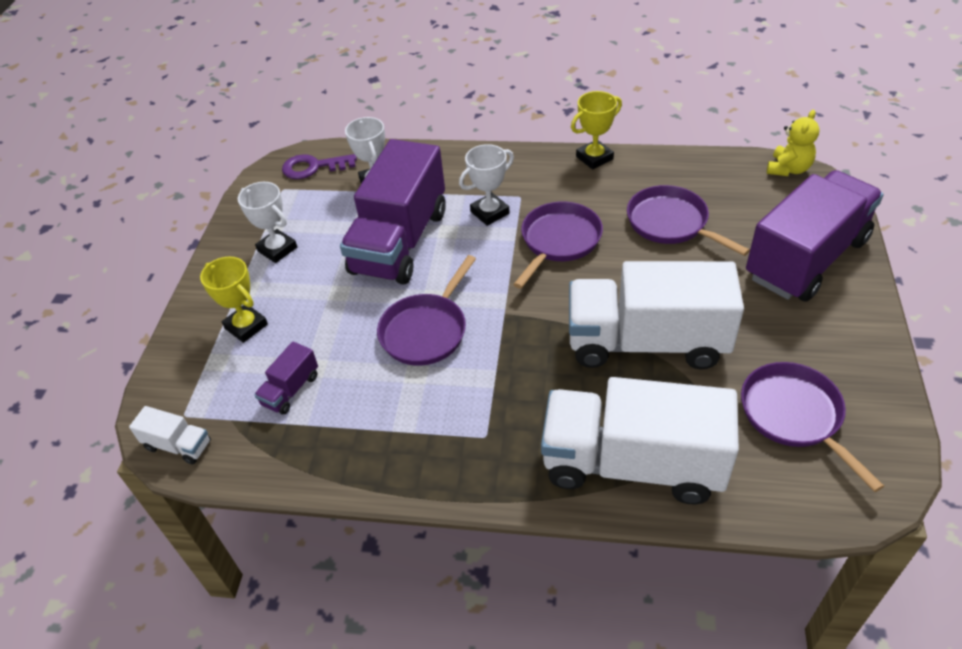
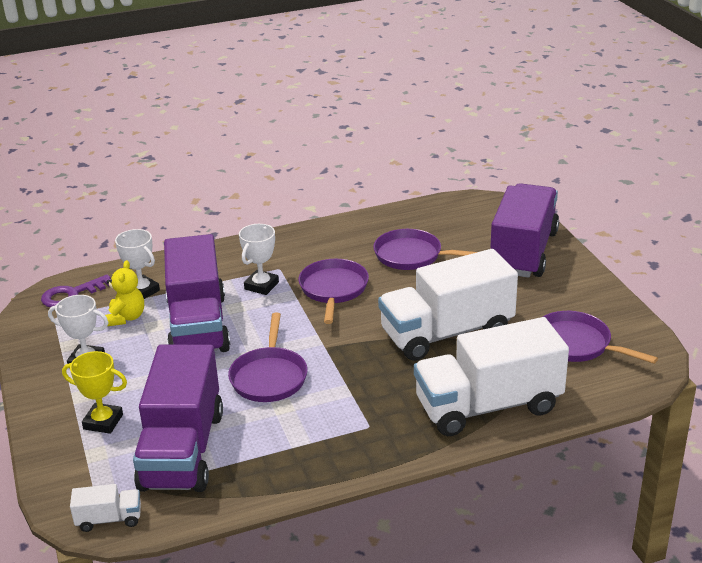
camera: 30 degrees left, 15 degrees down
purple truck [254,342,318,415] -> purple truck [133,344,223,492], size x2.41
yellow trophy [571,91,622,170] -> none
yellow teddy bear [767,110,820,176] -> yellow teddy bear moved to [105,260,144,326]

